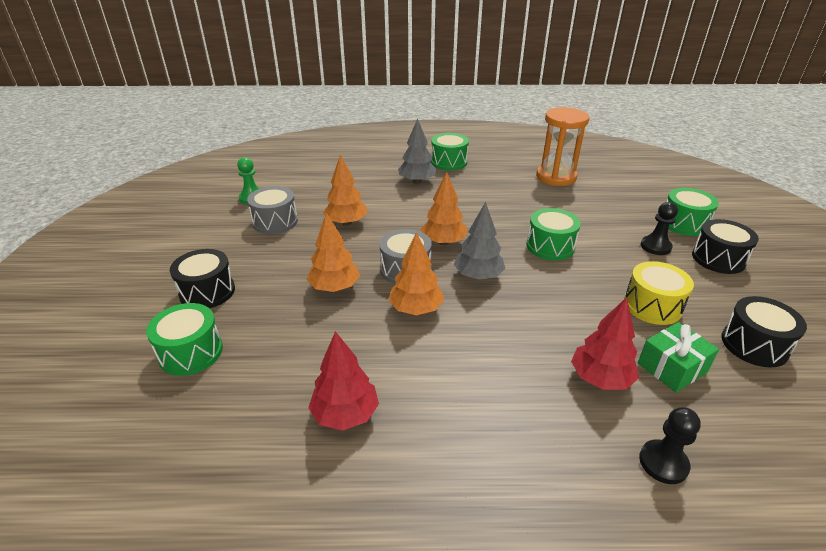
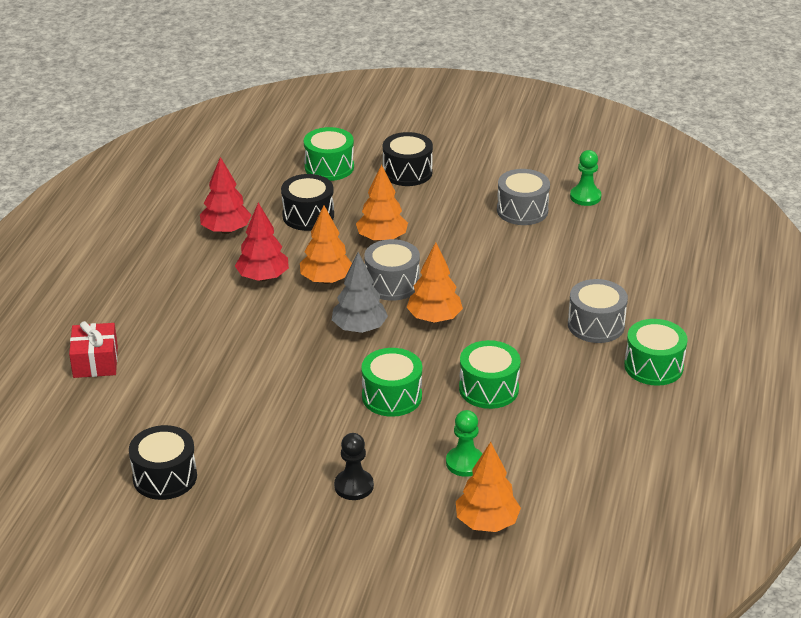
camera: 105 degrees right, 0 degrees up
orange tree [323,154,367,226] -> orange tree moved to [456,442,521,532]
grey tree [398,119,437,184] -> grey drum [568,279,628,343]
orange hourglass [536,107,589,186] -> none
red tree [571,297,639,390] -> red tree moved to [235,202,289,281]
yellow drum [624,261,694,325] -> none
green gift [638,322,719,393] -> none
black pawn [639,407,701,484] -> red gift [69,321,118,378]
green drum [666,188,719,236] -> green drum moved to [459,340,520,409]
black drum [692,219,759,274] -> black drum moved to [281,174,334,231]
none -> green pawn [446,410,483,477]

